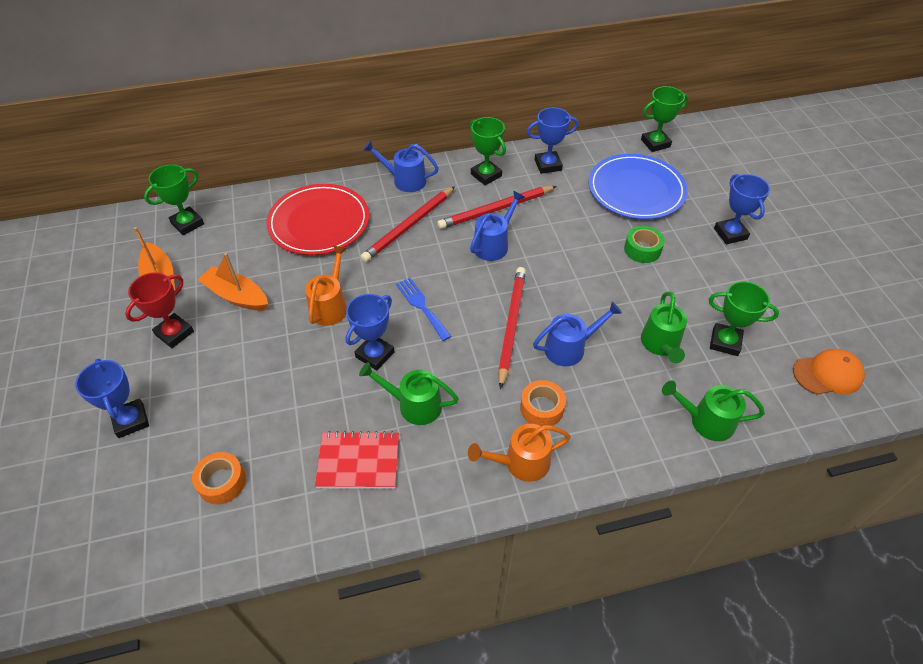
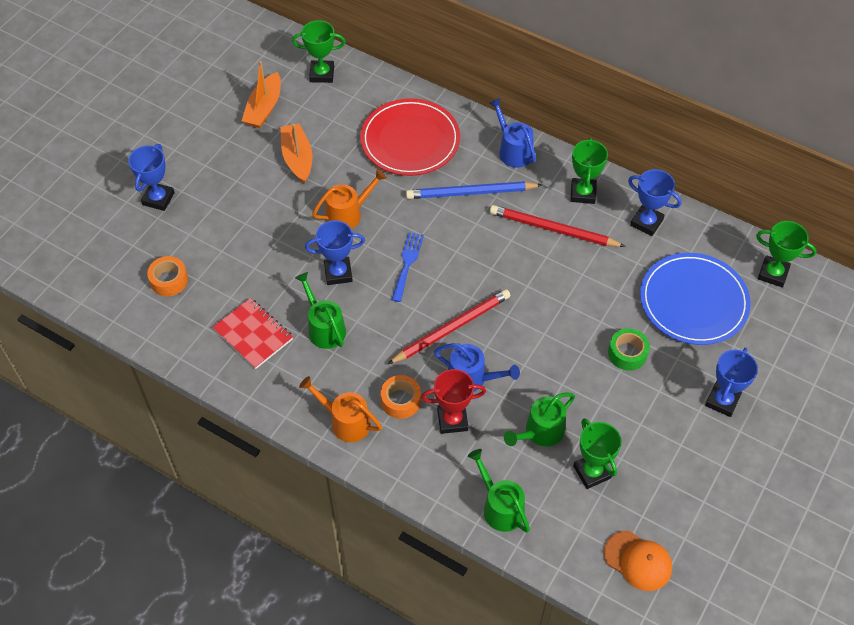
camera: 45 degrees right, 5 degrees up
red trophy [125,272,194,348] -> red trophy moved to [421,369,486,434]
red pencil [361,186,455,262] -> blue pencil [406,181,542,199]
blue watering can [470,191,525,261] -> none

